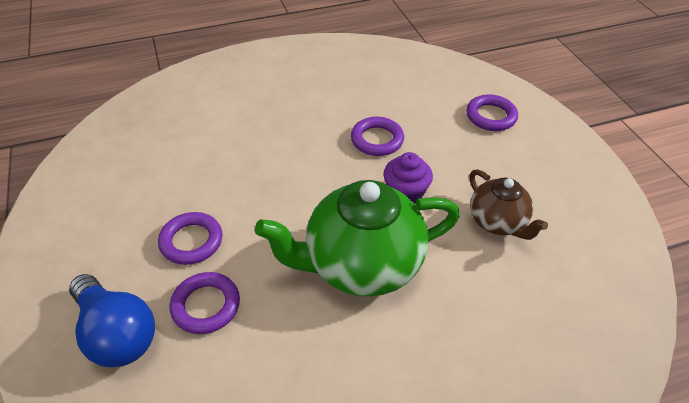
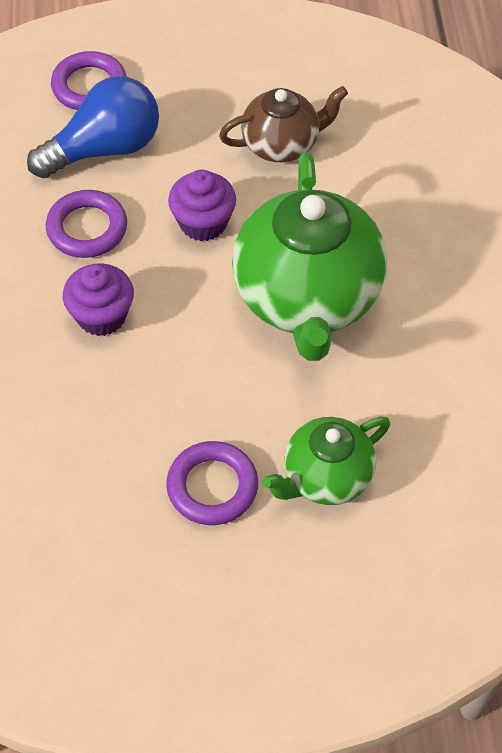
camera: 75 degrees left, 10 degrees up
blue light bulb [69,274,155,367] -> blue light bulb moved to [27,76,159,178]
purple ring [170,272,240,334] -> green teapot [262,417,390,505]
none -> purple cupcake [63,263,134,336]

